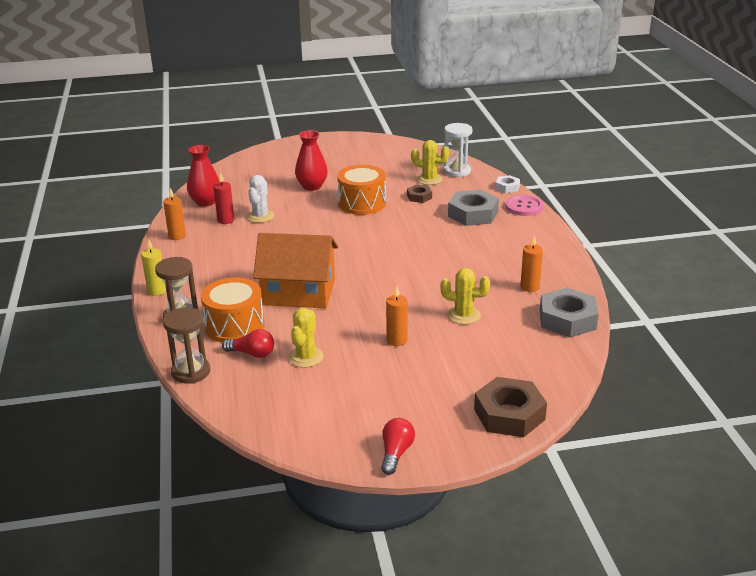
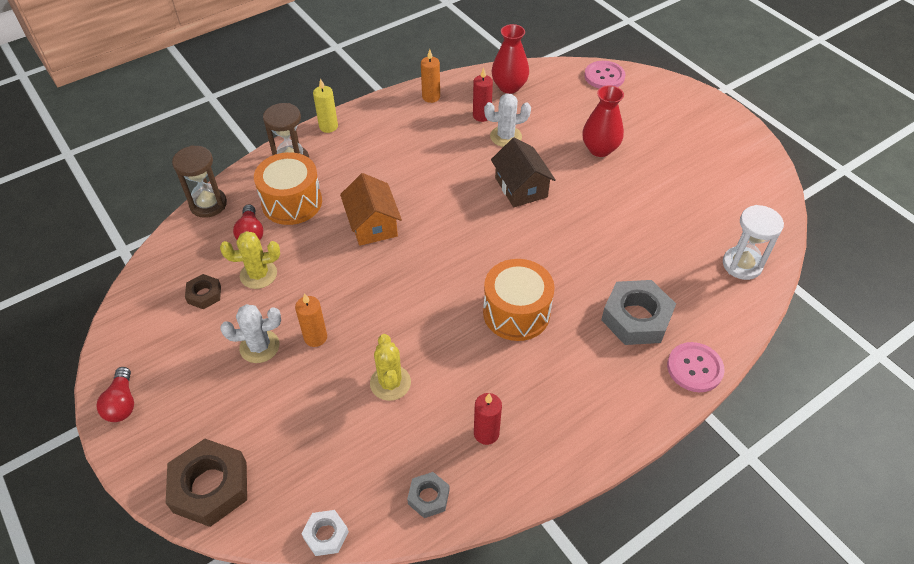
camera: 65 degrees right, 20 degrees up
orange house [253,233,338,308] -> orange house [340,173,402,246], size x0.66
orange drum [337,165,386,215] -> orange drum moved to [483,259,555,341]
red light bulb [381,418,415,475] -> red light bulb turned 90 degrees clockwise [96,367,134,422]
brown nut [407,185,432,203] -> brown nut moved to [185,274,221,309]
yellow cactus [411,140,449,185] -> none
white nut [496,175,520,193] -> white nut moved to [301,510,349,556]
orange candle [520,236,543,292] -> red candle [474,393,502,445]
grey nut [540,288,599,338] -> grey nut [407,472,449,518], size x0.52
none -> white cactus [220,304,281,363]
none -> brown house [491,138,556,207]
none -> pink button [584,61,625,89]

